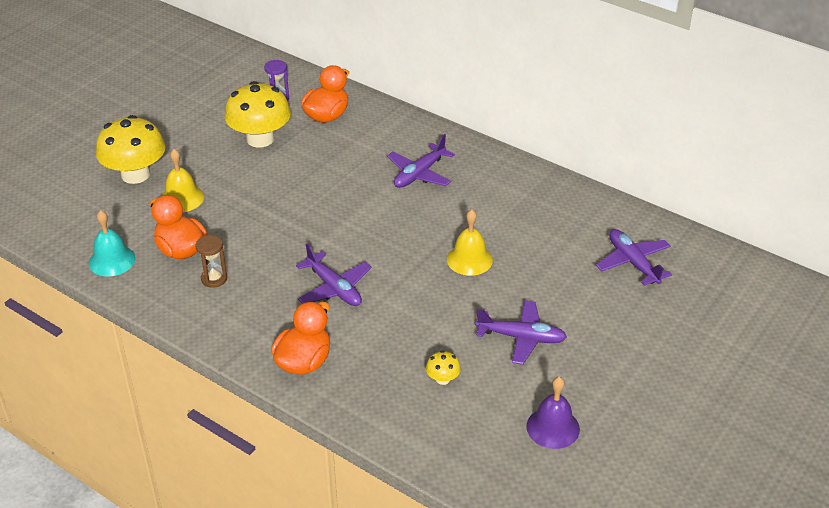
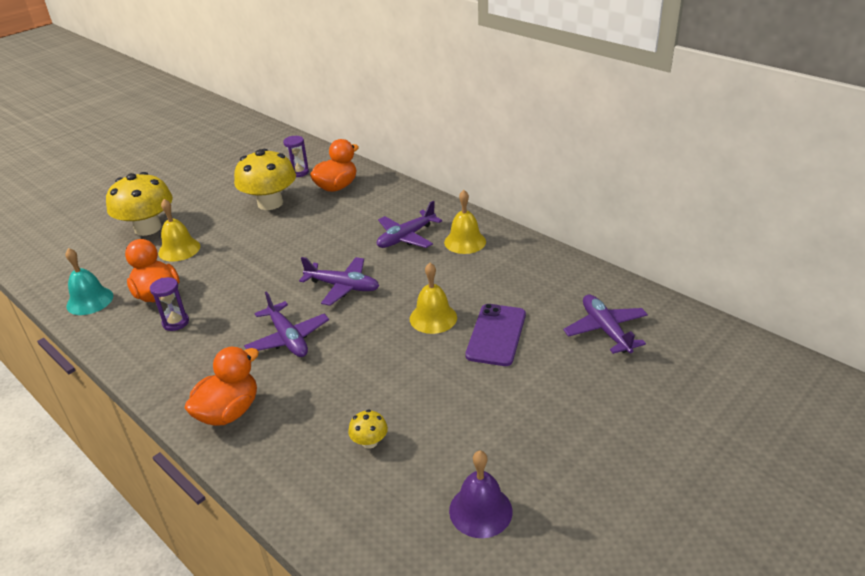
camera: 10 degrees right, 5 degrees down
brown hourglass [196,235,227,288] -> purple hourglass [150,277,189,331]
purple plane [476,300,567,365] -> purple plane moved to [299,257,379,306]
none -> yellow bell [444,190,486,254]
none -> purple phone [465,304,526,366]

